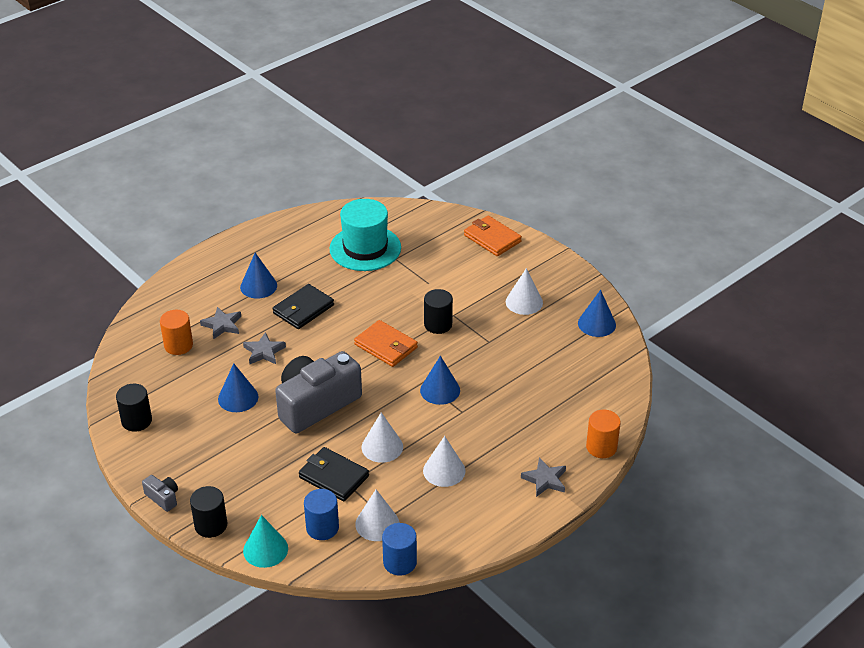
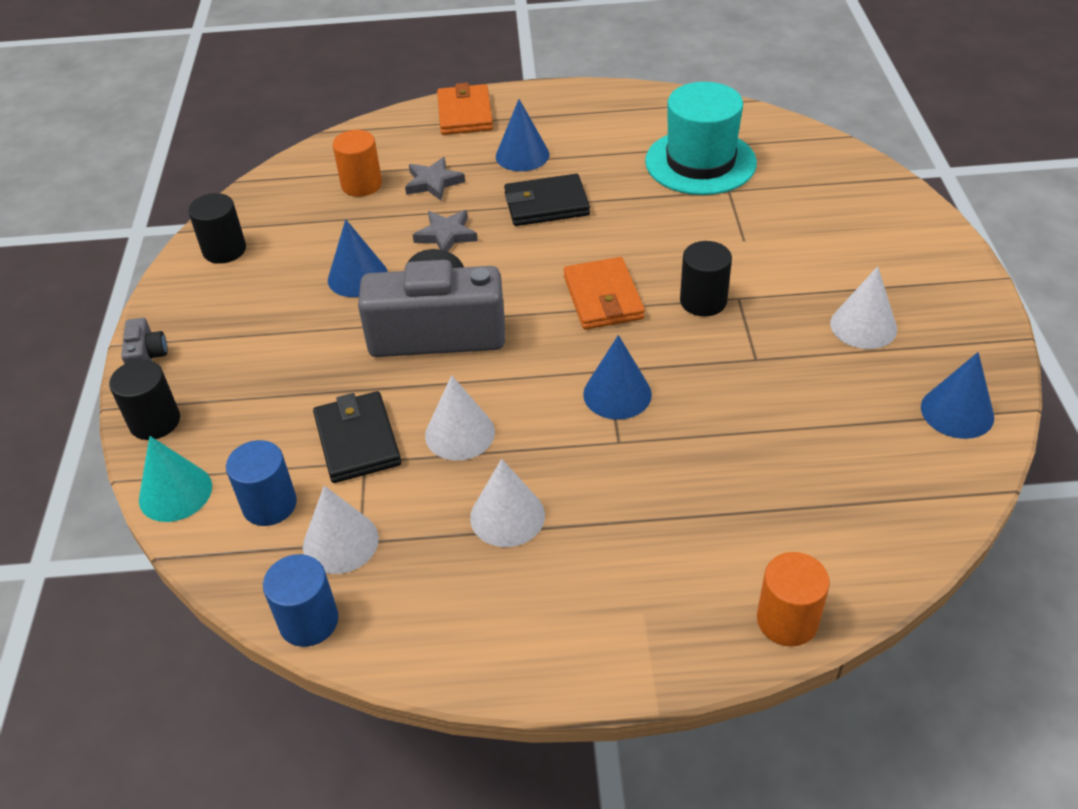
camera: 40 degrees right, 5 degrees up
orange wallet [464,215,522,256] -> orange wallet moved to [437,83,493,135]
grey star [521,457,566,497] -> none

